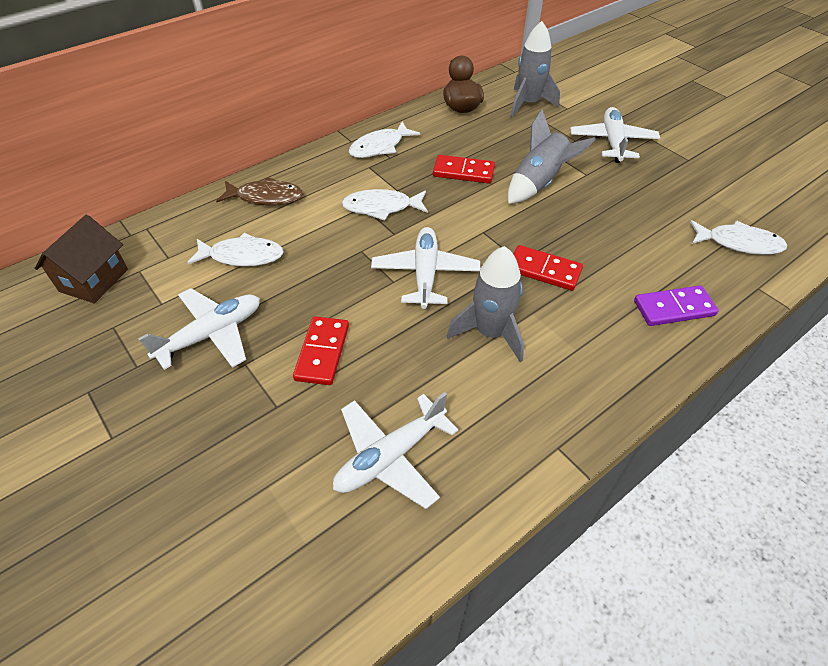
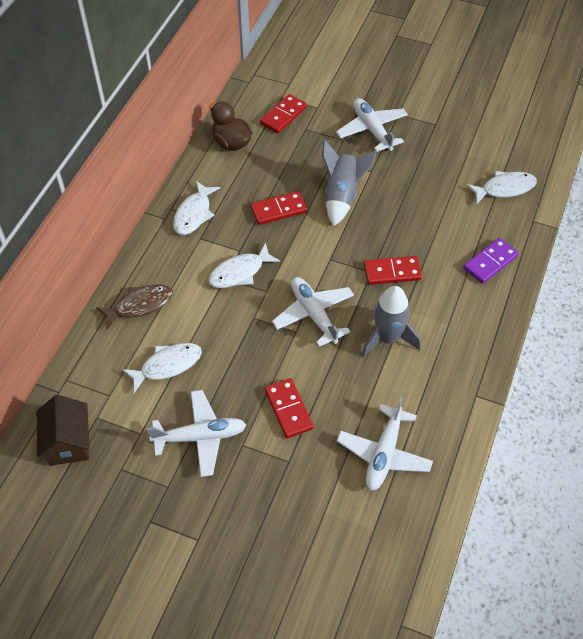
camera: 30 degrees left, 5 degrees up
white plane [138,288,260,370] -> white plane turned 60 degrees clockwise [147,390,246,477]
grey rocket [510,21,560,117] -> red domino [260,94,307,133]

